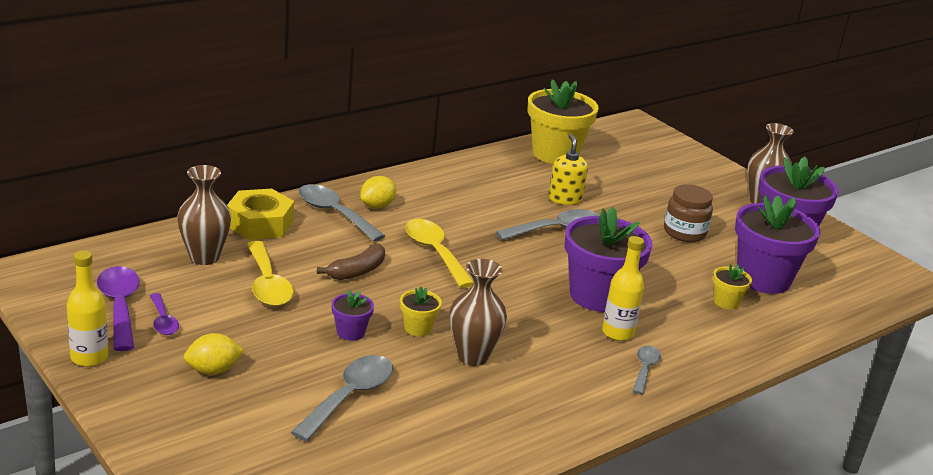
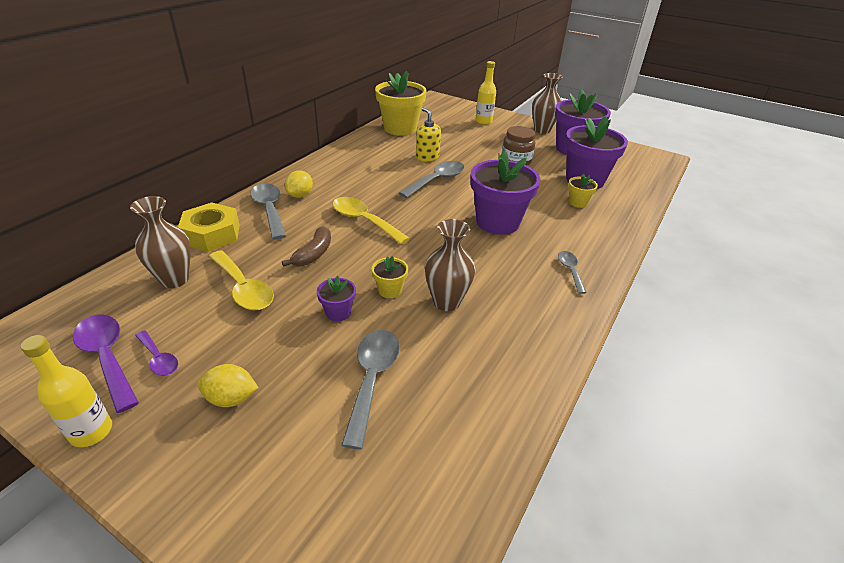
camera: 20 degrees left, 10 degrees up
yellow lemon [184,333,244,375] -> yellow lemon turned 45 degrees clockwise [197,364,259,407]
grey spoon [298,184,385,242] -> grey spoon turned 45 degrees clockwise [251,183,286,240]
yellow bottle [602,236,644,341] -> yellow bottle moved to [475,61,496,125]

